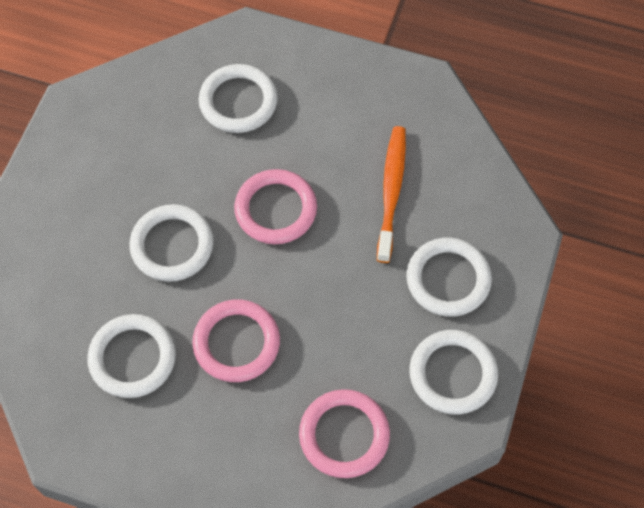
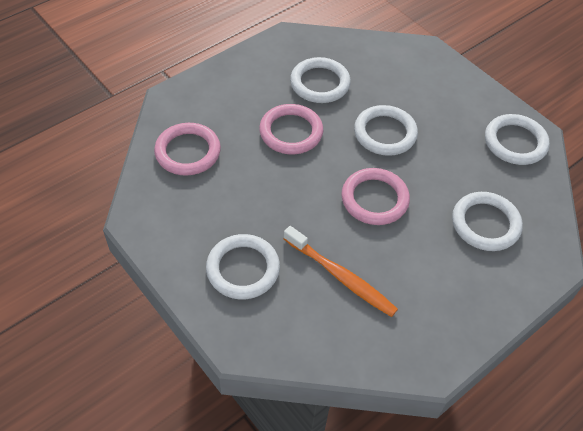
camera: 120 degrees right, 10 degrees down
white ring [409,330,498,414] -> white ring moved to [485,114,550,165]

